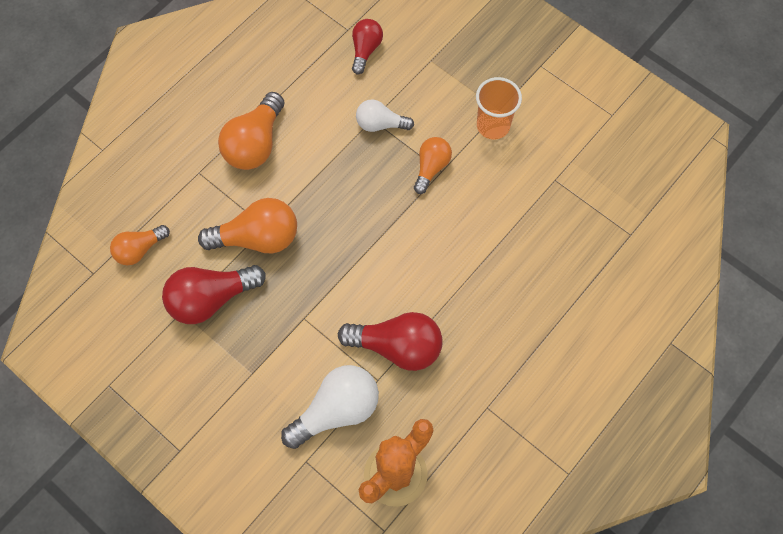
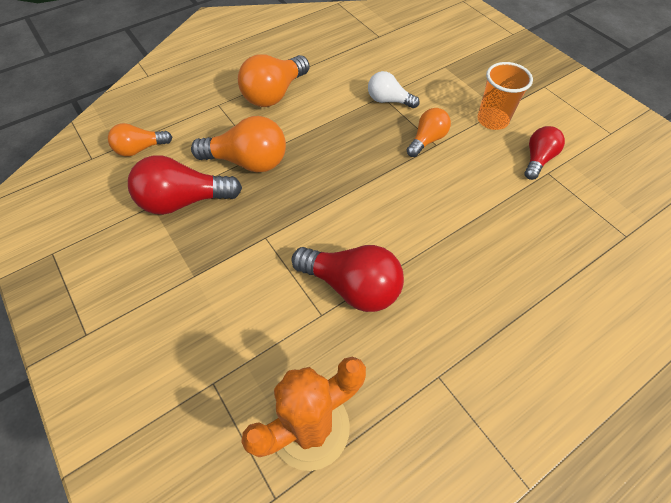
camera: 15 degrees right, 10 degrees down
white light bulb [281,365,379,449] -> none
red light bulb [352,19,383,74] -> red light bulb moved to [525,126,565,180]

